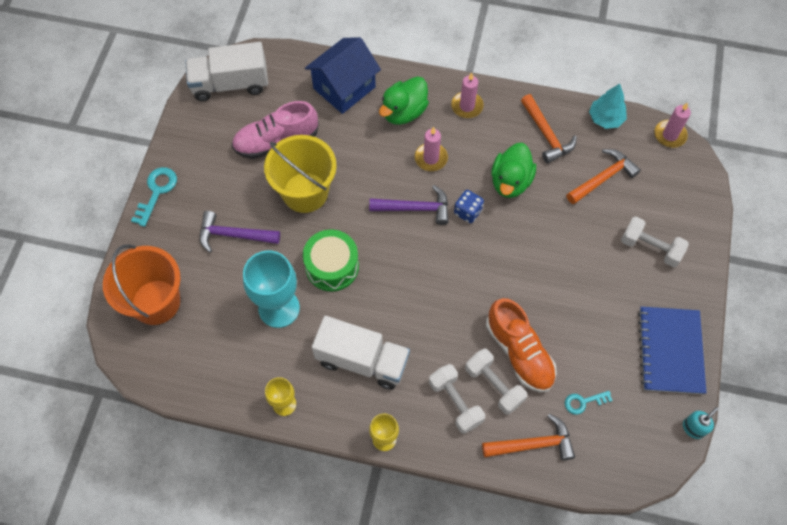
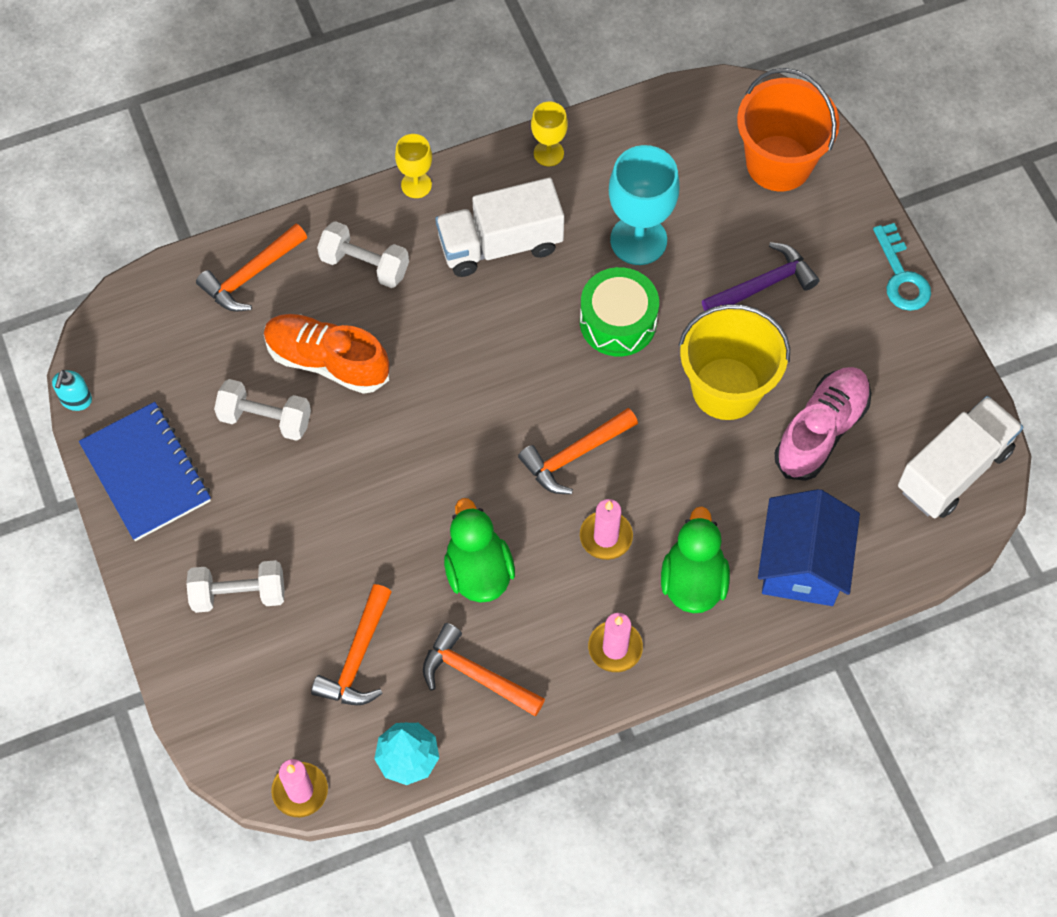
camera: 145 degrees right, 0 degrees up
purple hammer [369,185,449,225] -> orange hammer [518,408,638,494]
blue dice [454,190,484,223] -> none
white dumbbell [465,348,527,415] -> white dumbbell moved to [214,379,311,441]
turquoise key [565,391,613,415] -> none

